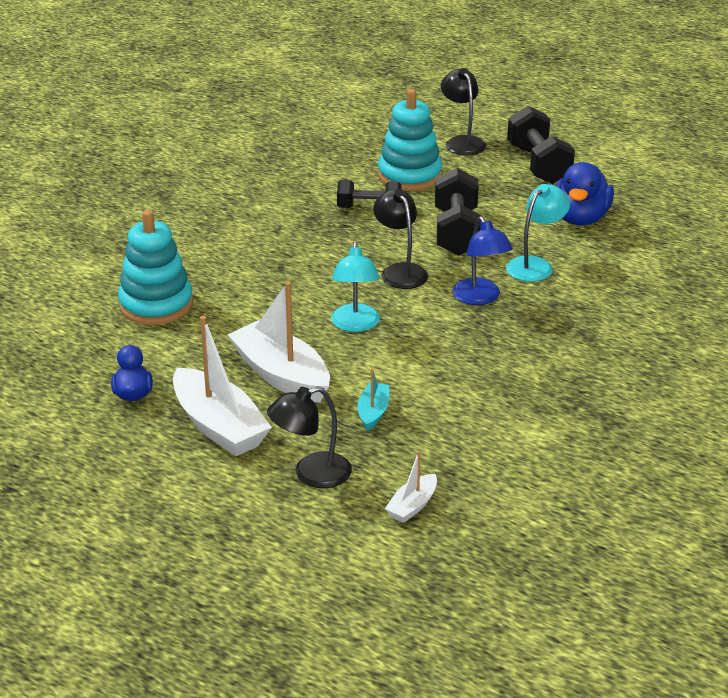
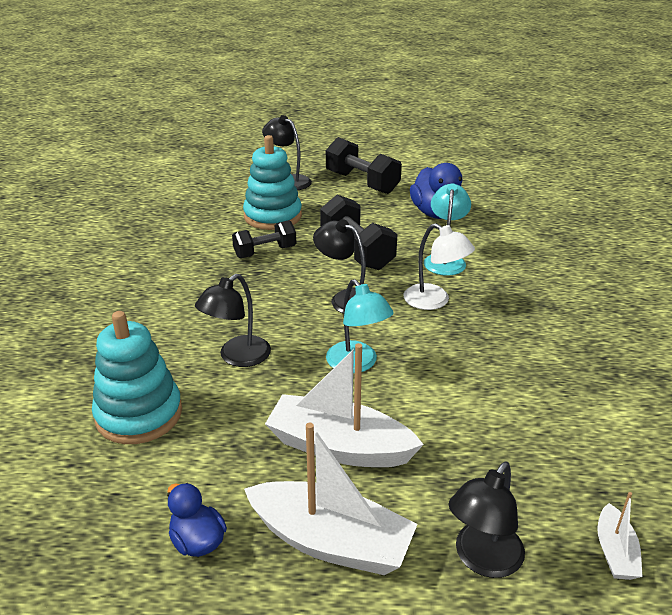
camera: 30 degrees left, 0 degrees up
turquoise boat [357,368,389,431] -> none
blue lamp [452,216,513,305] -> white lamp [404,223,475,310]
none -> black lamp [195,274,271,367]

